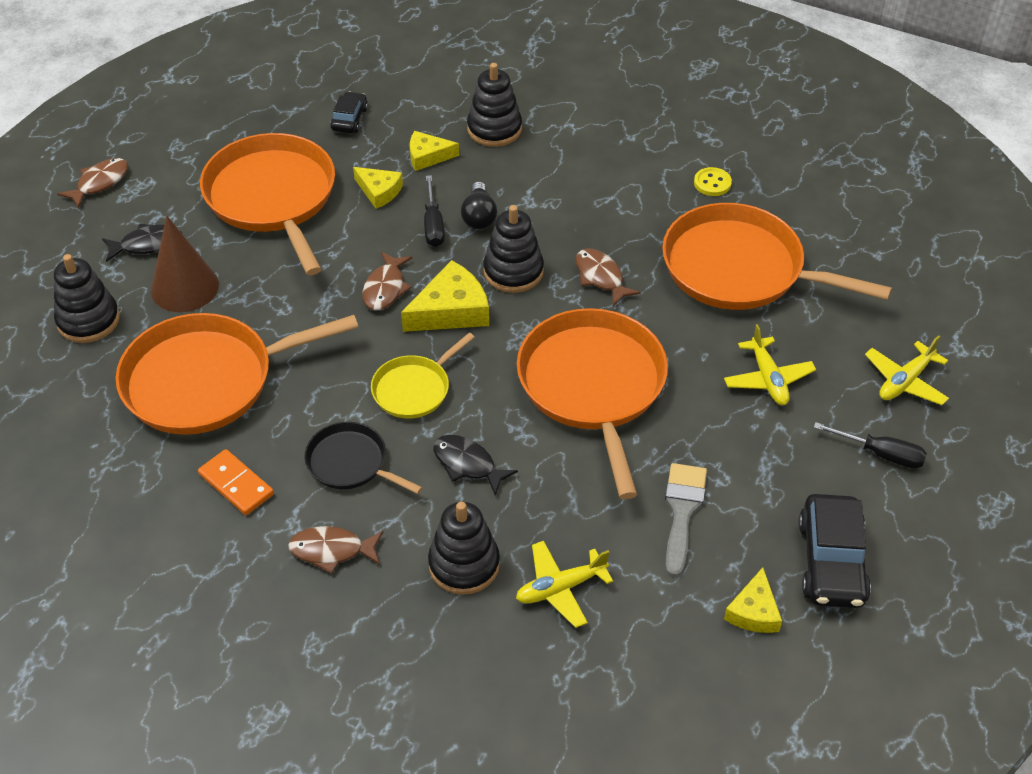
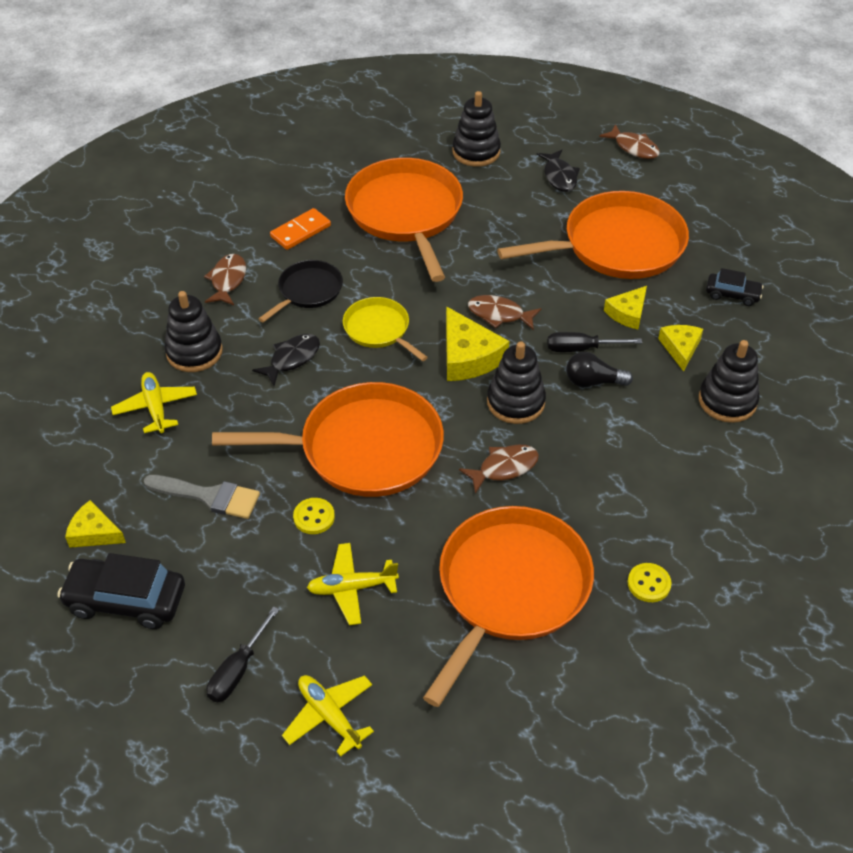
camera: 95 degrees right, 0 degrees up
brown cone [151,216,219,312] -> none
none -> yellow button [293,498,335,534]

